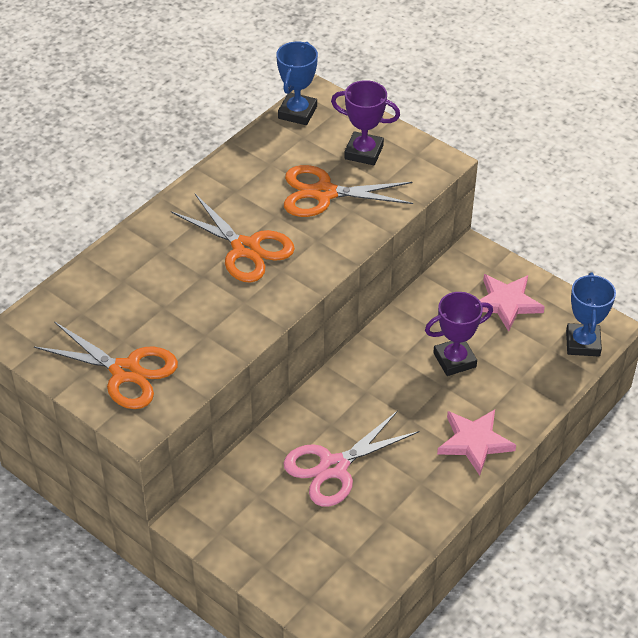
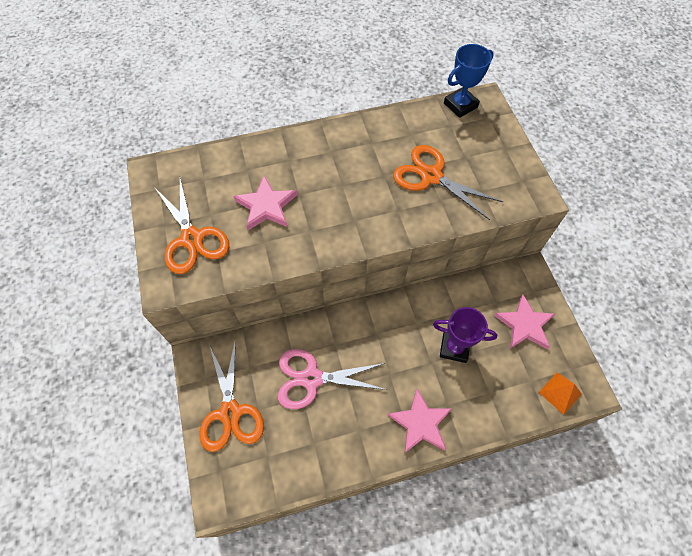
camera: 35 degrees right, 15 degrees up
orange scissors [171,194,295,283] -> orange scissors moved to [199,338,264,452]
purple trophy [331,80,400,165] -> none
blue trophy [566,273,616,356] -> orange pyramid [539,372,582,415]
none -> pink star [234,176,297,230]

